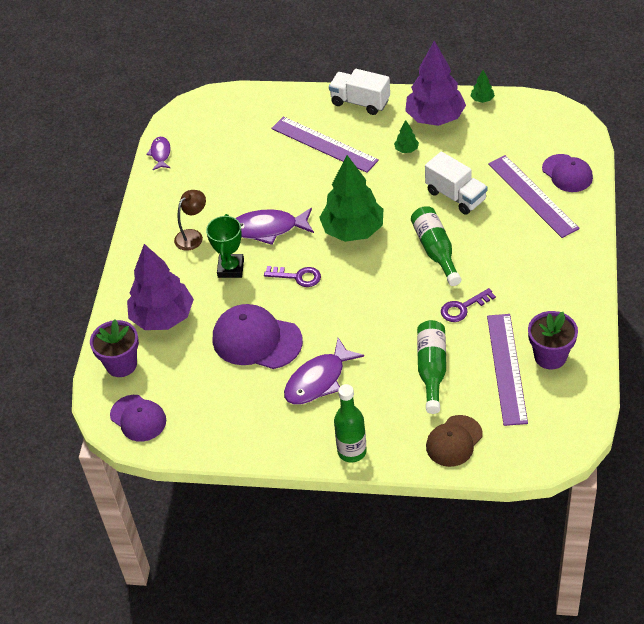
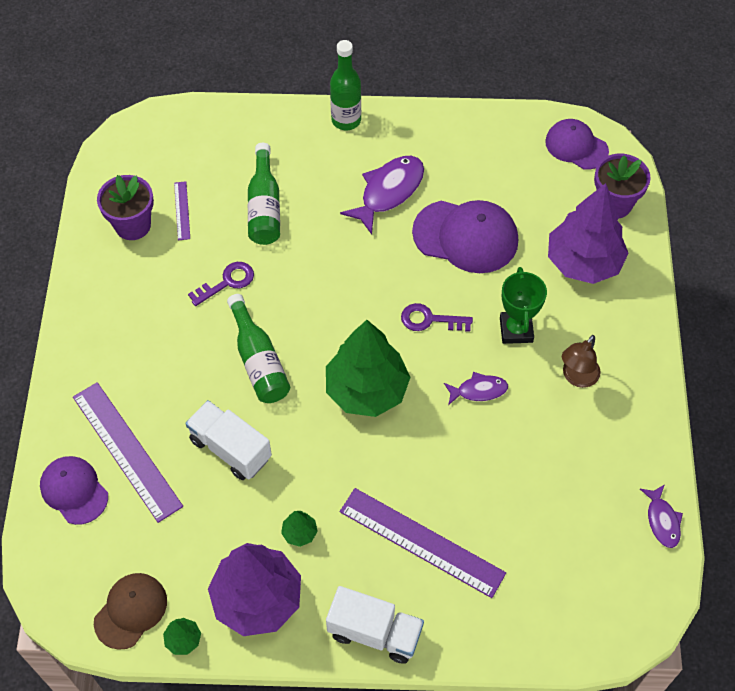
camera: 170 degrees right, 10 degrees up
purple fish [236,208,314,245] -> purple fish [444,372,508,405], size x0.57
brown cap [426,415,483,467] -> brown cap moved to [94,573,167,650]
purple ruler [487,314,528,426] -> purple ruler [174,181,190,240], size x0.47

